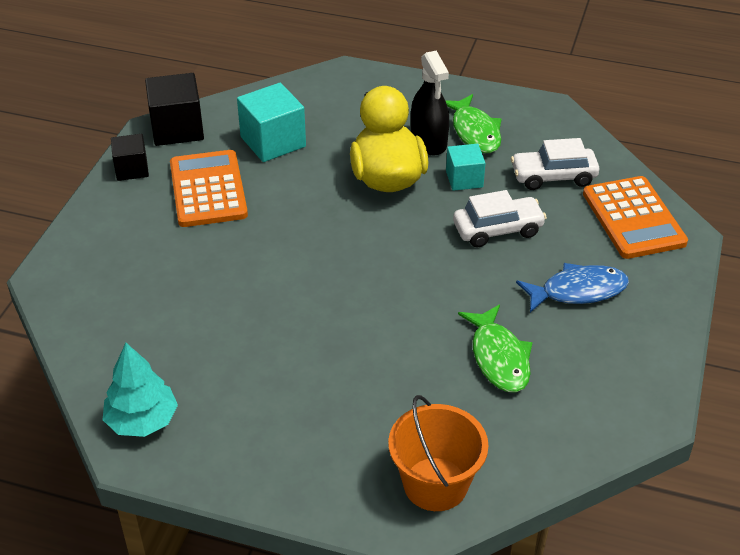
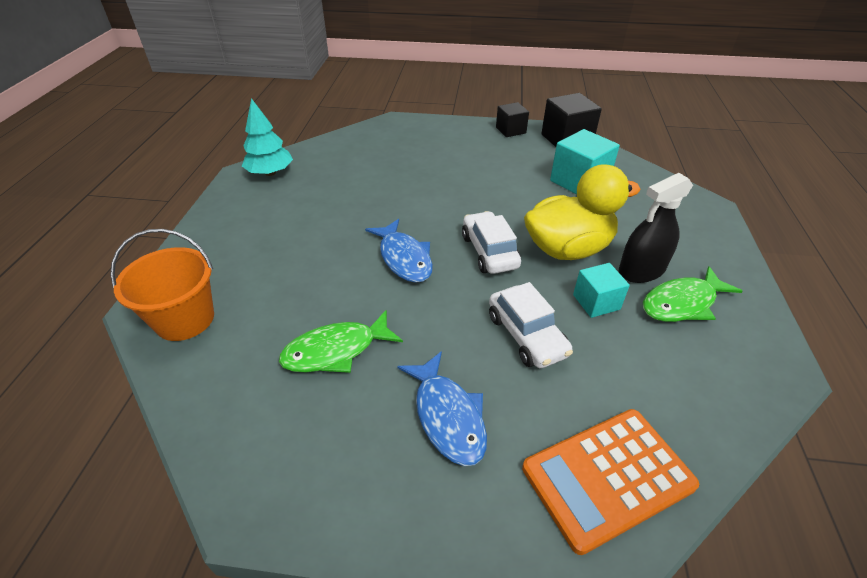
camera: 80 degrees right, 0 degrees up
orange calculator [170,150,248,227] -> none
white car [511,138,599,190] -> white car moved to [462,211,521,274]
none -> blue fish [365,219,433,283]

